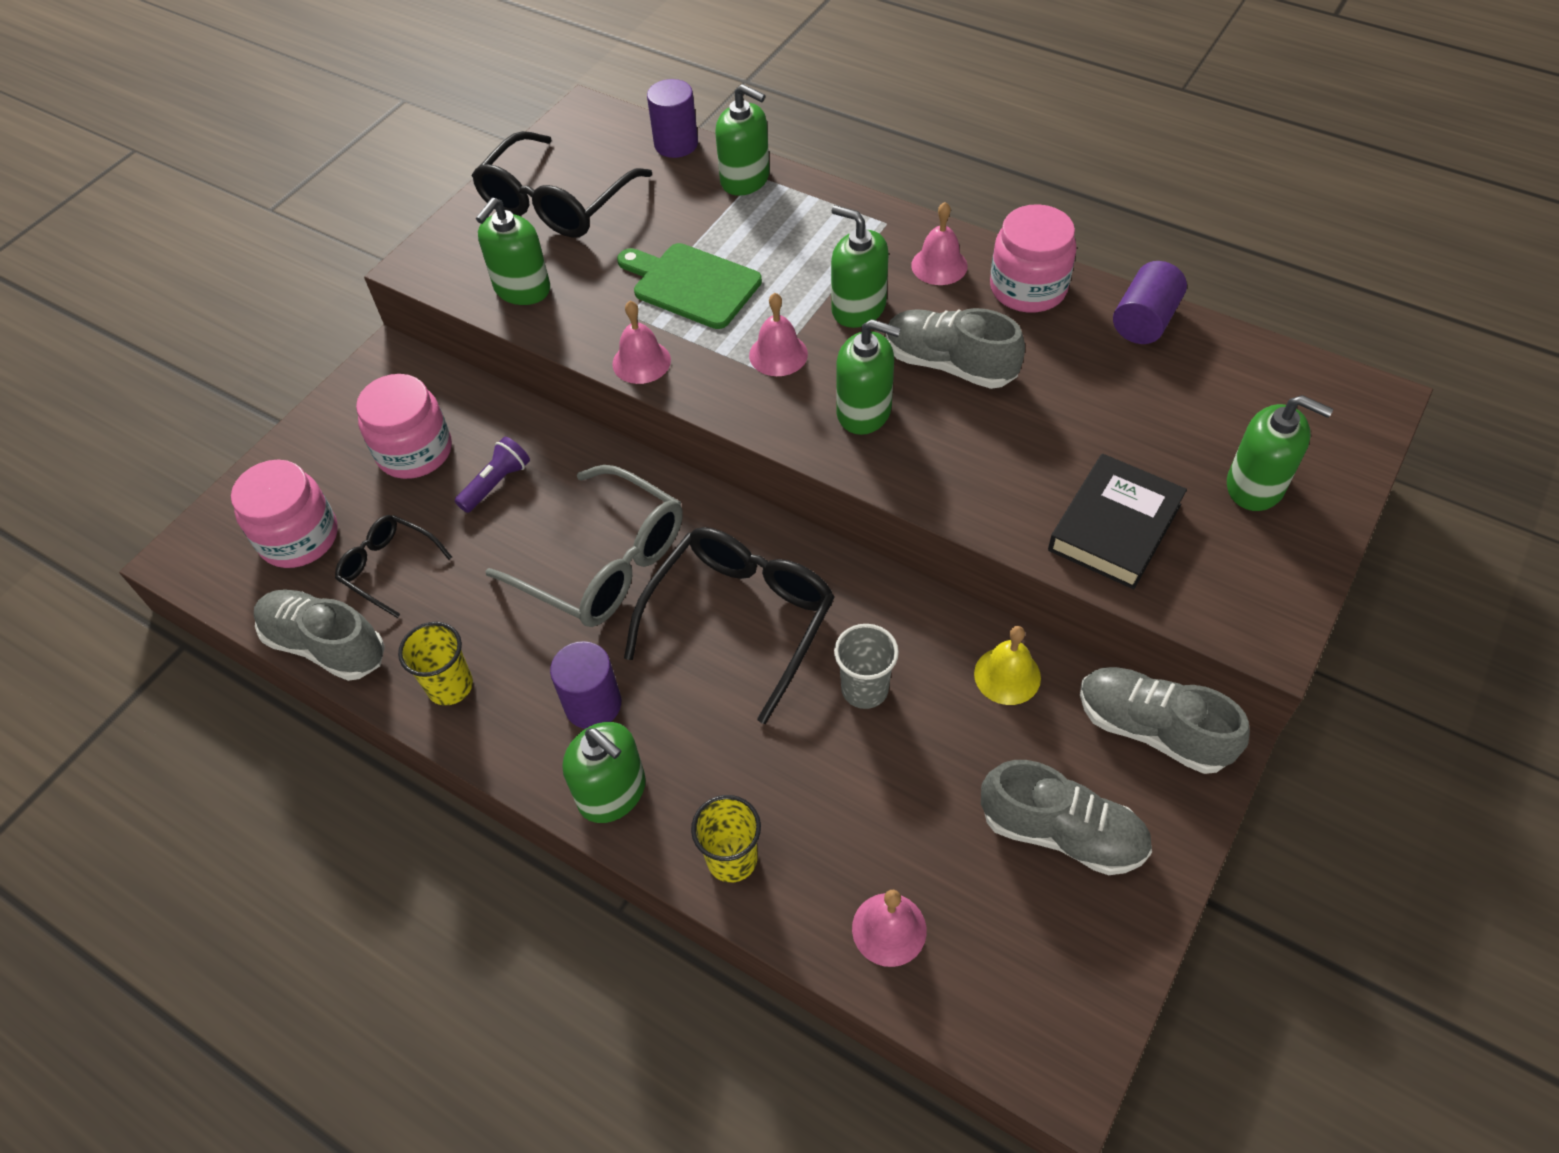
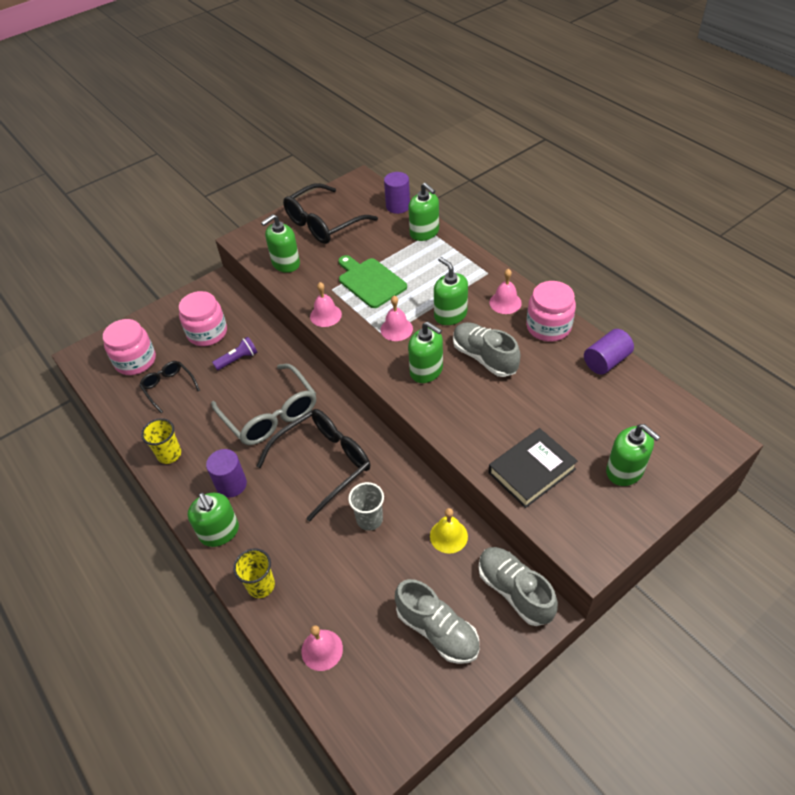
camera: 20 degrees right, 5 degrees down
grey shoe [254,589,385,681] -> none

